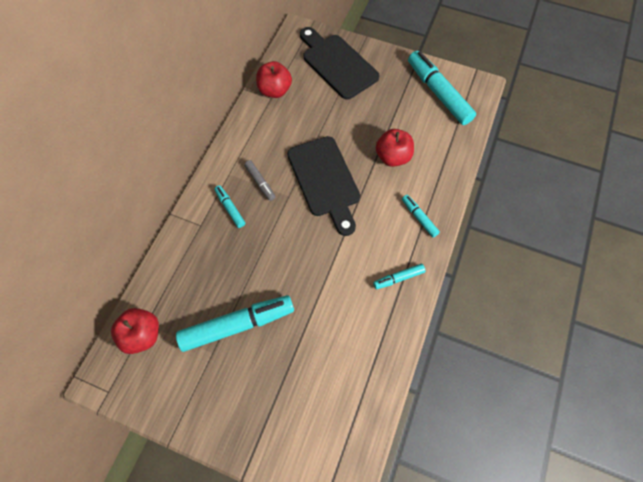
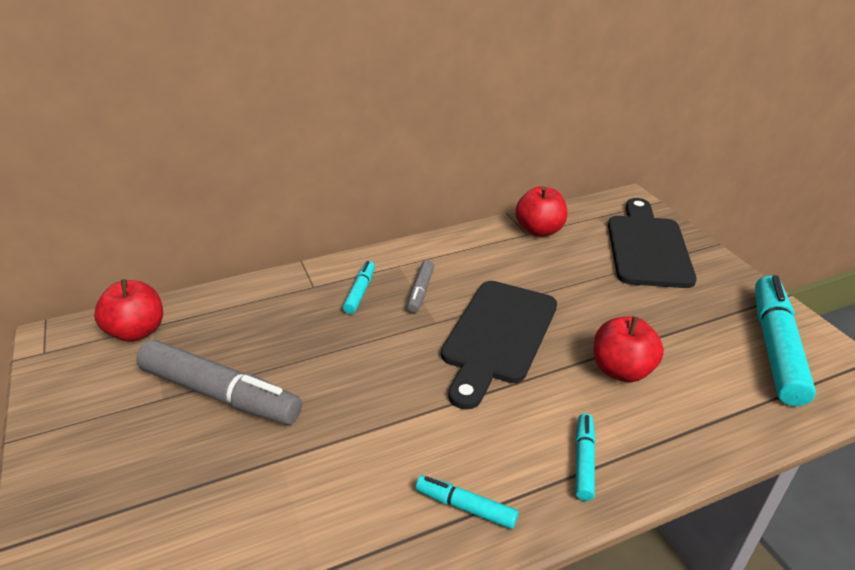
camera: 45 degrees right, 30 degrees down
turquoise marker [176,295,294,352] -> grey marker [136,340,302,425]

